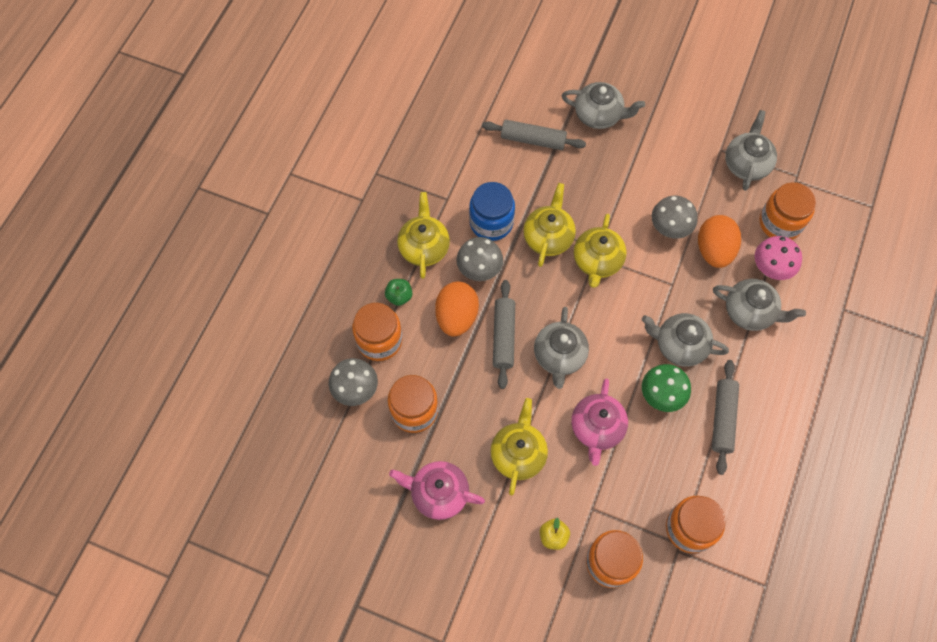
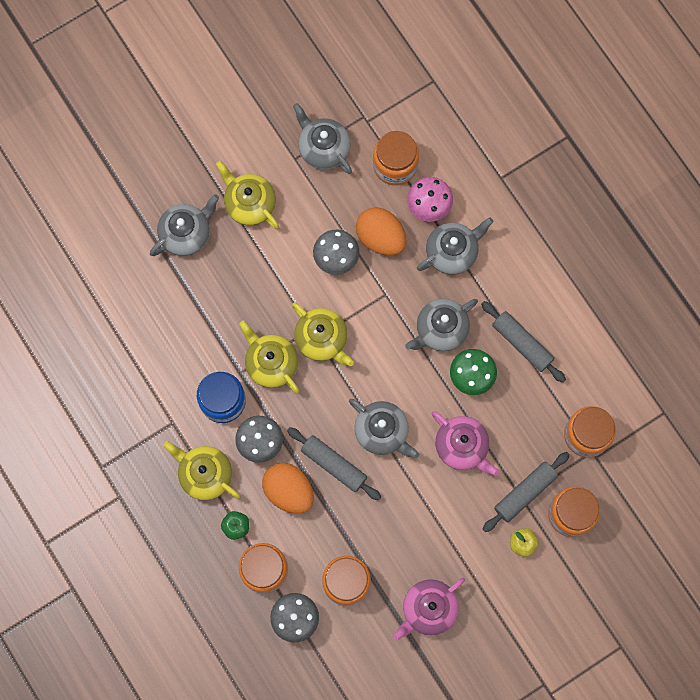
camera: 55 degrees left, 10 degrees up
grey rolling pin [482,120,586,150] -> grey rolling pin moved to [483,452,570,532]
yellow teapot [490,398,548,495] -> yellow teapot moved to [216,161,279,229]

